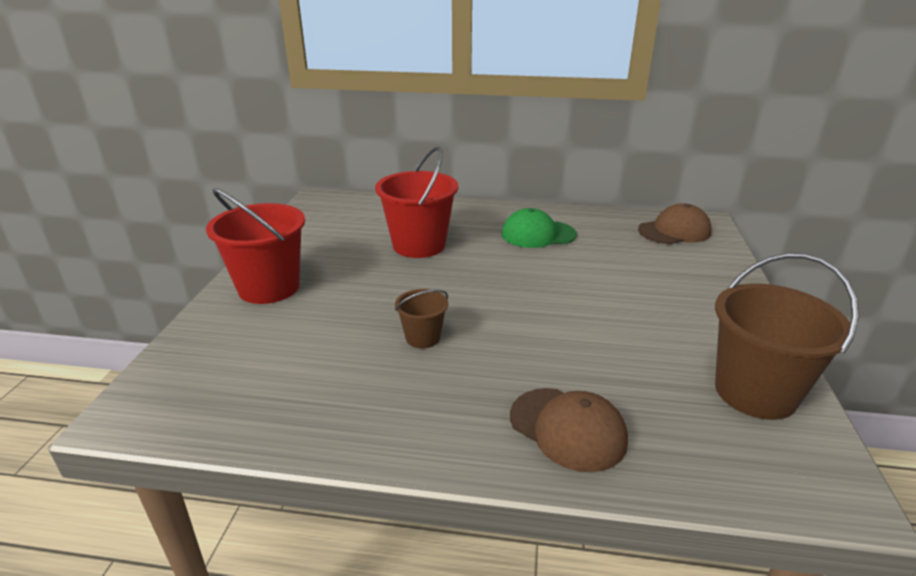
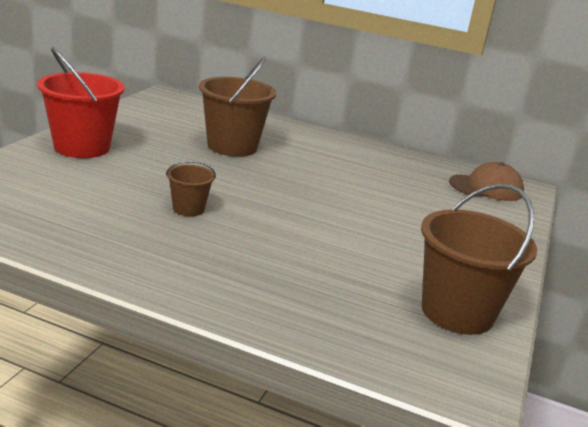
camera: 10 degrees right, 5 degrees down
red bucket [375,146,458,258] -> brown bucket [199,57,276,157]
green cap [502,208,577,248] -> none
brown cap [510,388,628,472] -> none

